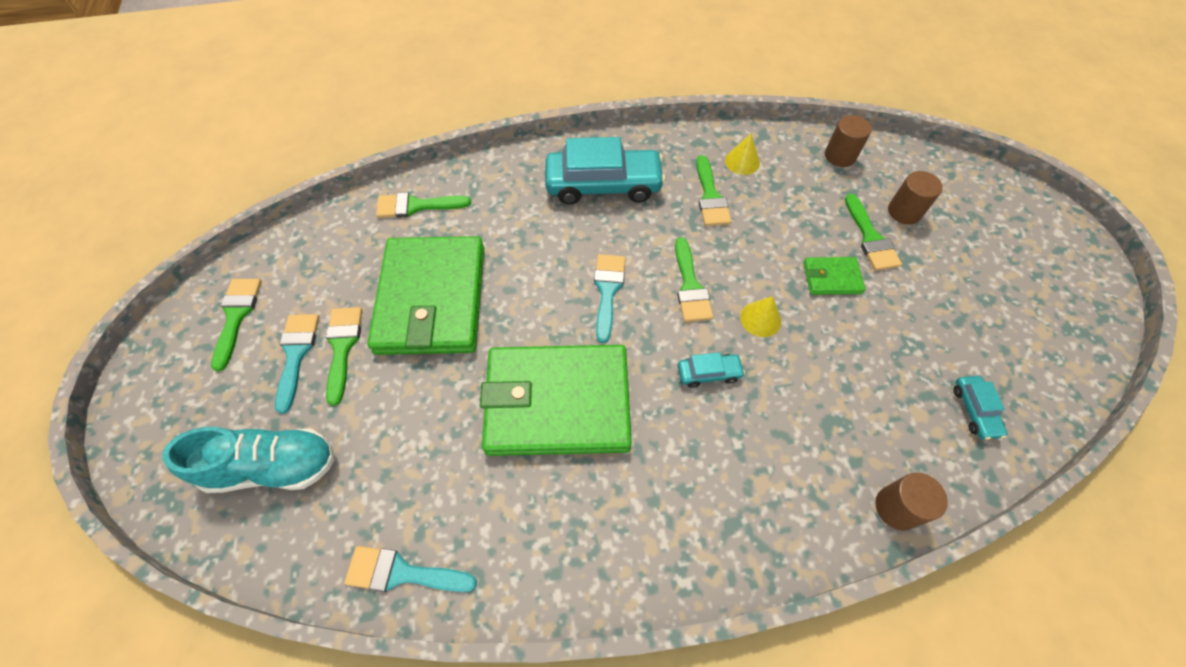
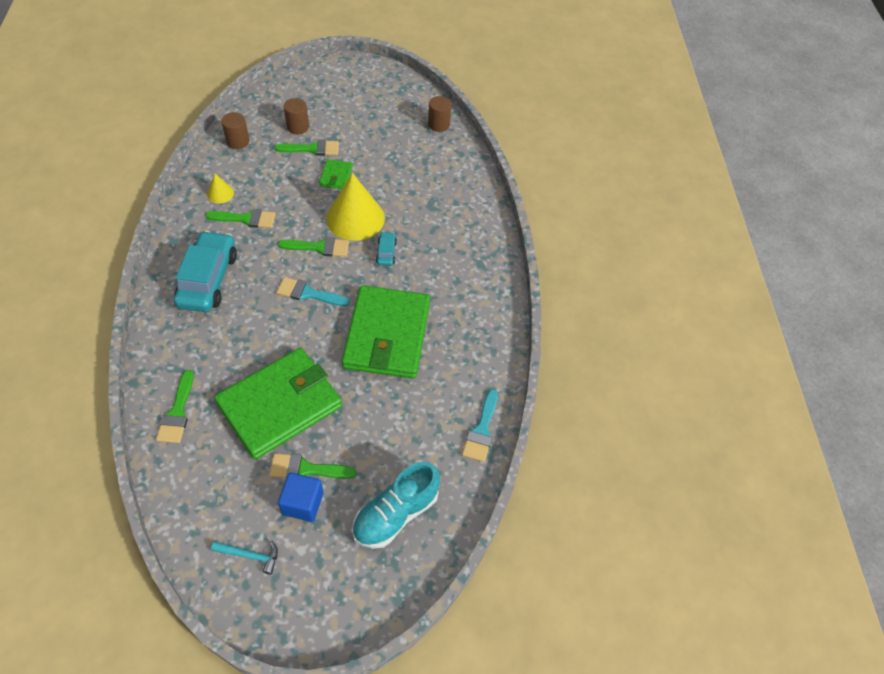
camera: 85 degrees left, 5 degrees down
turquoise shoe [162,427,335,493] -> turquoise shoe turned 135 degrees counterclockwise [352,462,440,548]
green brush [211,279,262,371] -> turquoise hammer [211,540,278,575]
turquoise brush [275,314,319,414] -> blue cube [278,473,324,522]
green wallet [367,236,484,355] -> green wallet turned 45 degrees counterclockwise [214,348,342,460]
yellow cone [740,296,781,337] -> yellow cone [326,173,385,241], size x2.18
brown cylinder [875,472,948,531] -> brown cylinder moved to [428,96,451,132]
turquoise car [953,376,1007,440] -> none

